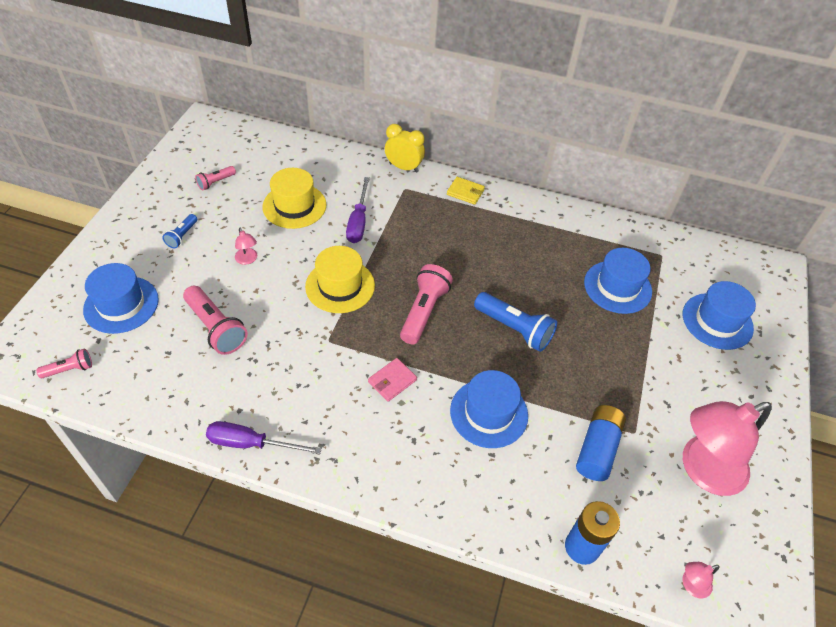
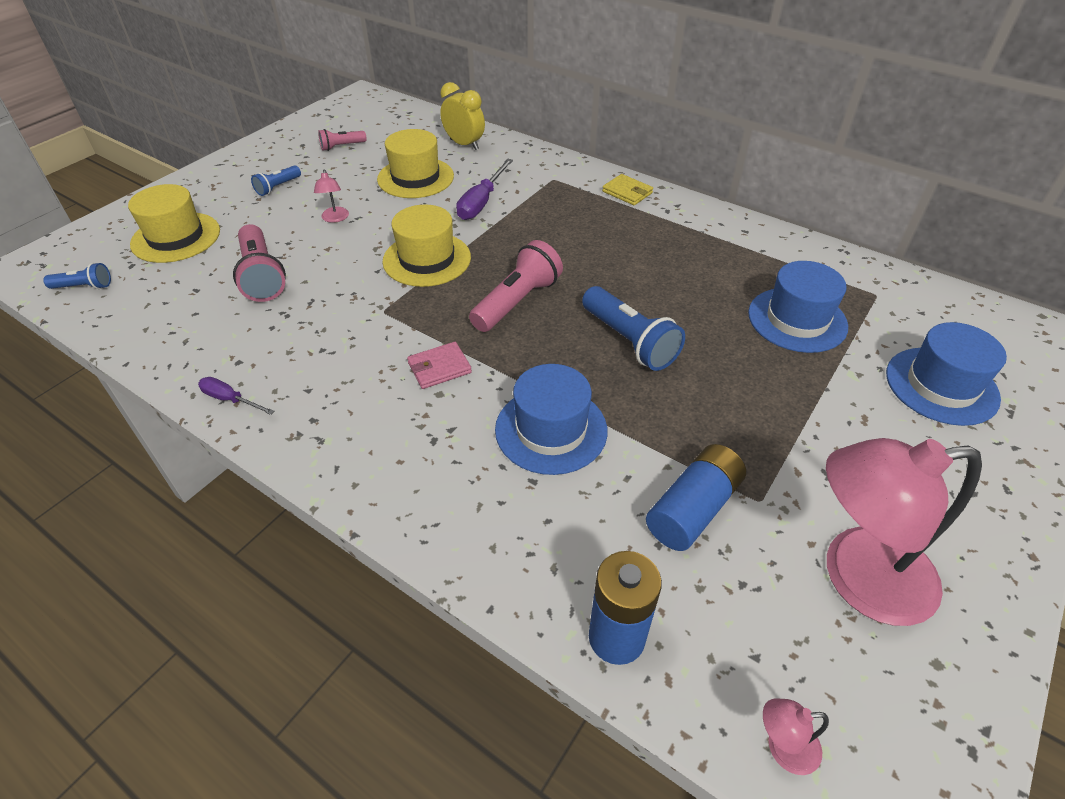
camera: 20 degrees right, 5 degrees down
pink flashlight [36,349,92,378] -> blue flashlight [43,263,111,289]
blue hat [83,263,159,334] -> yellow hat [128,184,220,263]
purple screwdriver [206,421,322,455] -> purple screwdriver [198,377,275,415], size x0.60
yellow clock [385,124,425,173] -> yellow clock moved to [440,82,485,150]

